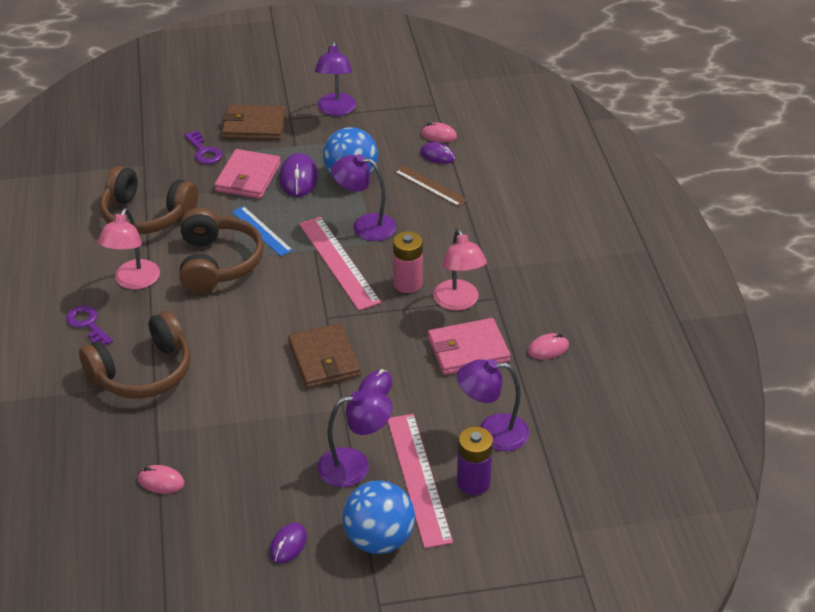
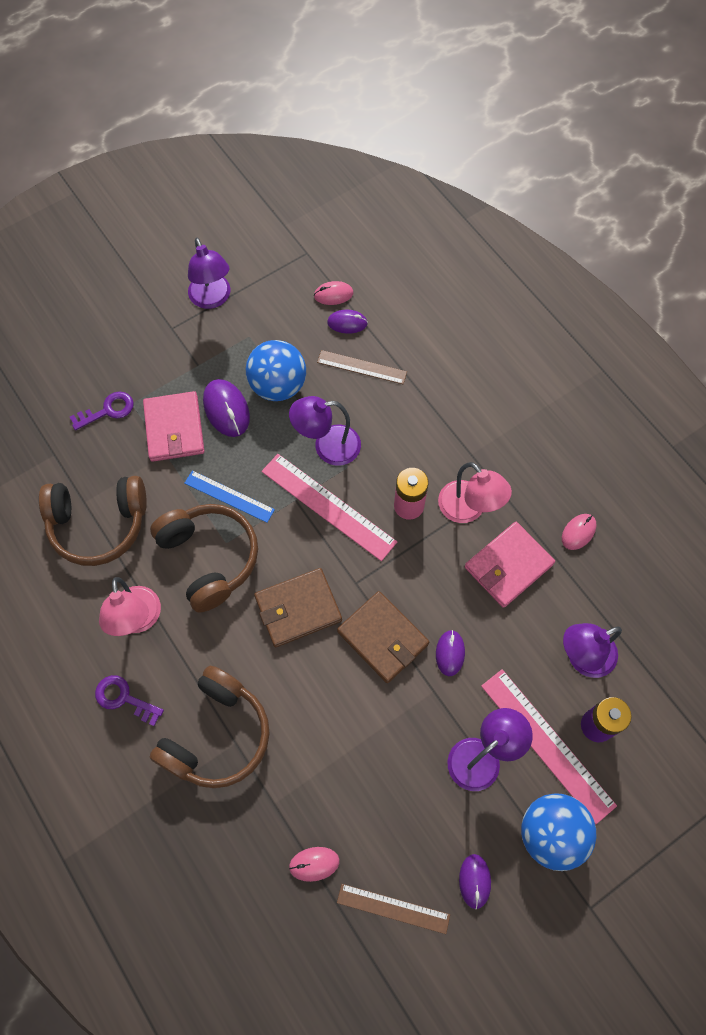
camera: 25 degrees left, 25 degrees up
purple key [184,130,222,164] -> purple key turned 60 degrees counterclockwise [70,392,134,430]
brown wallet [222,105,286,140] -> brown wallet moved to [254,568,342,647]
none -> brown ruler [337,884,450,934]

